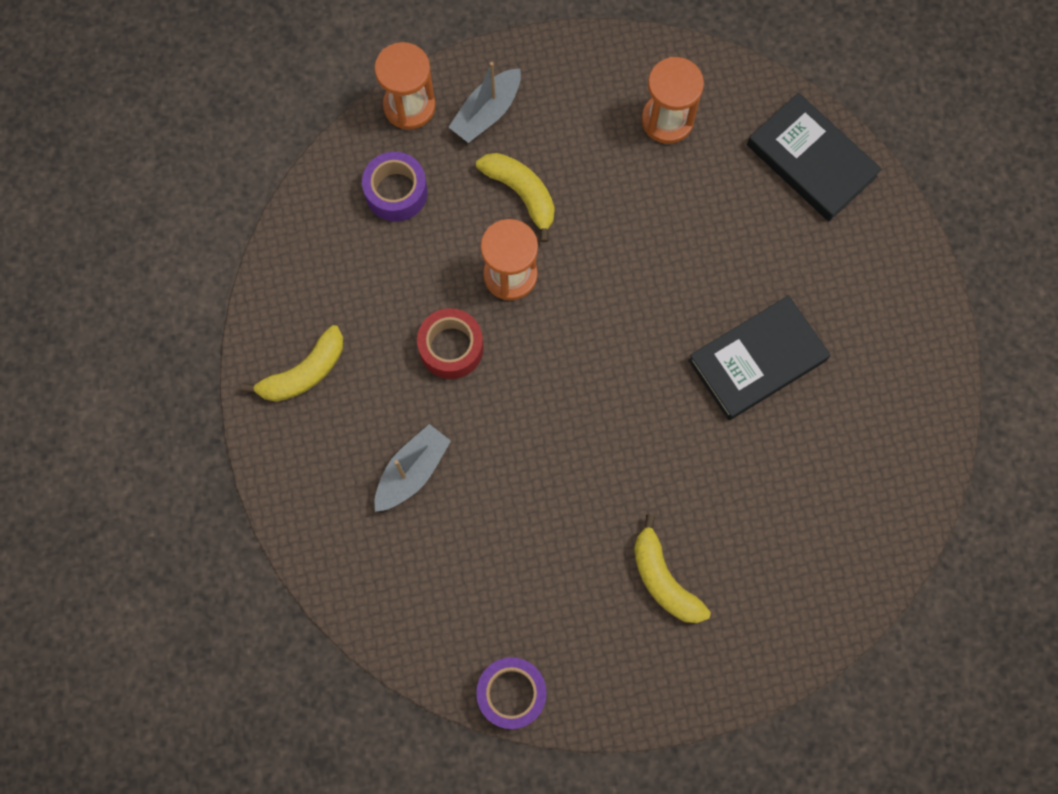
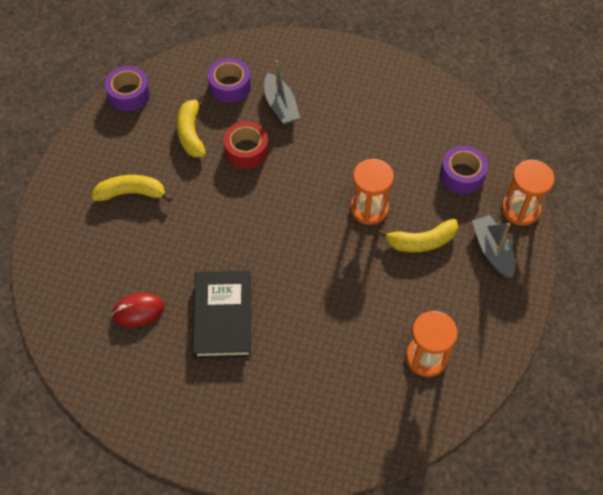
camera: 120 degrees right, 15 degrees down
yellow banana [241,325,343,402] -> yellow banana moved to [177,94,206,158]
red tape [417,308,484,379] -> red tape moved to [223,122,268,169]
black book [747,93,882,221] -> none
none -> red mouse [112,293,164,327]
none -> purple tape [208,58,251,103]

